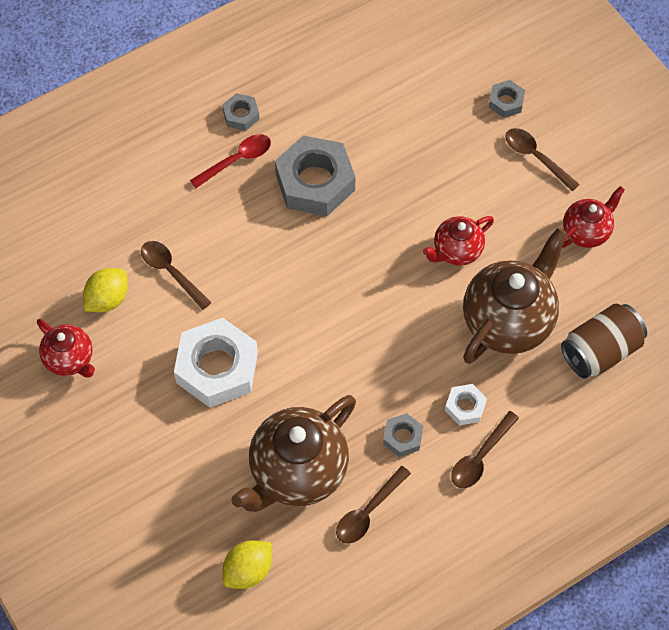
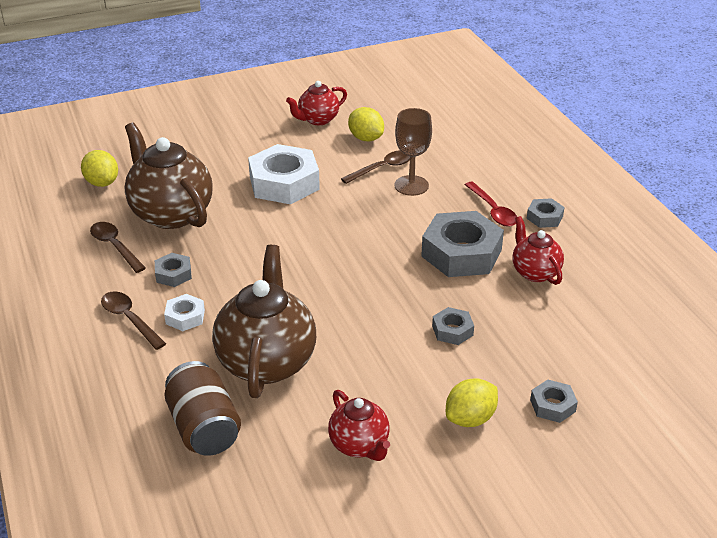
camera: 100 degrees right, 25 degrees down
red teapot [423,216,494,266] -> red teapot moved to [513,216,564,285]
brown teapot [463,228,567,364] -> brown teapot turned 135 degrees counterclockwise [212,245,316,398]
brown spoon [506,128,580,191] -> yellow lemon [446,378,498,427]
none -> brown goblet [394,108,432,196]
none -> grey nut [432,307,474,345]

